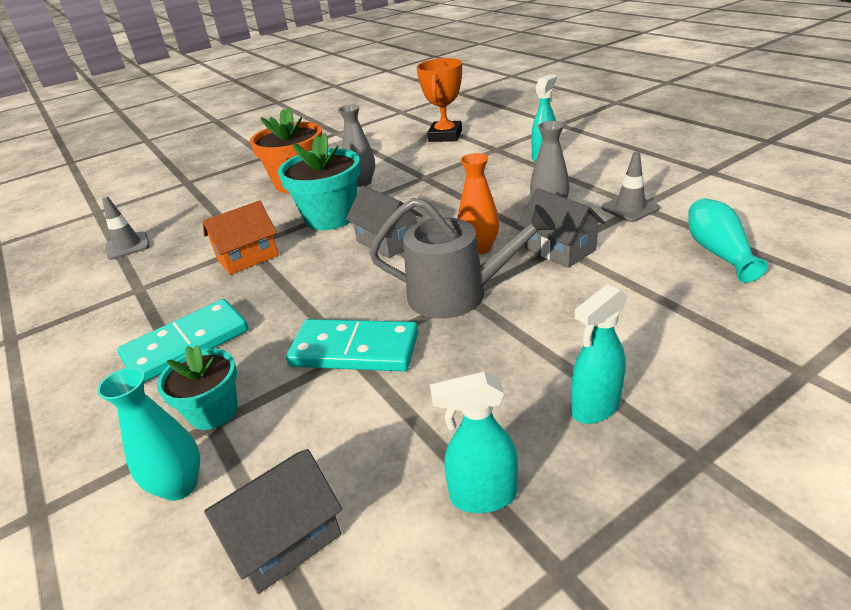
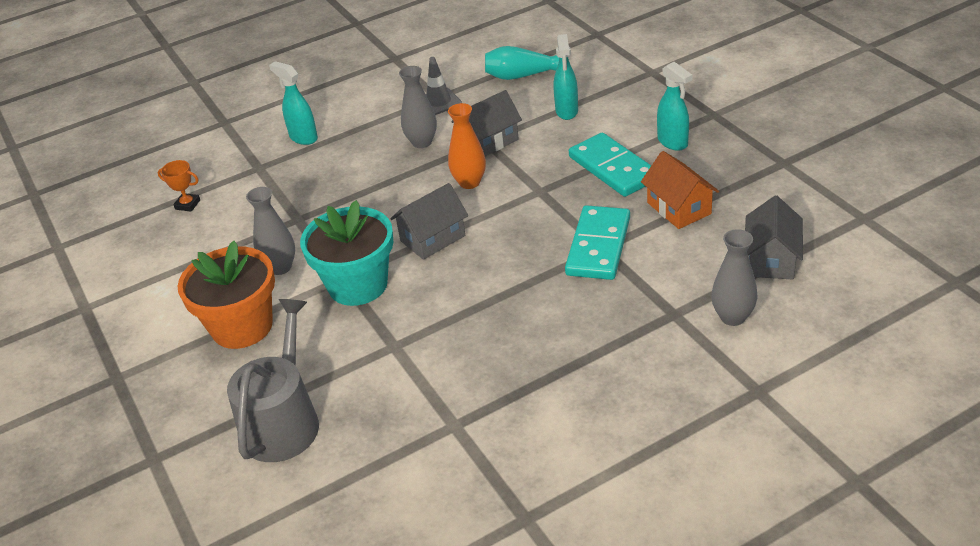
camera: 85 degrees left, 5 degrees up
turquoise vase [97,367,200,501] -> grey vase [711,229,758,326]
grey traffic cone [102,196,150,260] -> none
turquoise domino [117,299,248,383] -> turquoise domino moved to [569,133,651,197]
turquoise flower pot [157,345,238,430] -> none
orange house [202,200,279,275] -> orange house moved to [641,151,719,229]
grey house [204,449,342,594] -> grey house turned 45 degrees clockwise [745,196,803,280]
grey watering can [369,198,556,319] -> grey watering can moved to [227,299,319,462]
orange trophy [417,58,462,142] -> orange trophy [158,160,200,212], size x0.51
turquoise spray bottle [430,372,518,513] -> turquoise spray bottle moved to [554,34,578,120]

